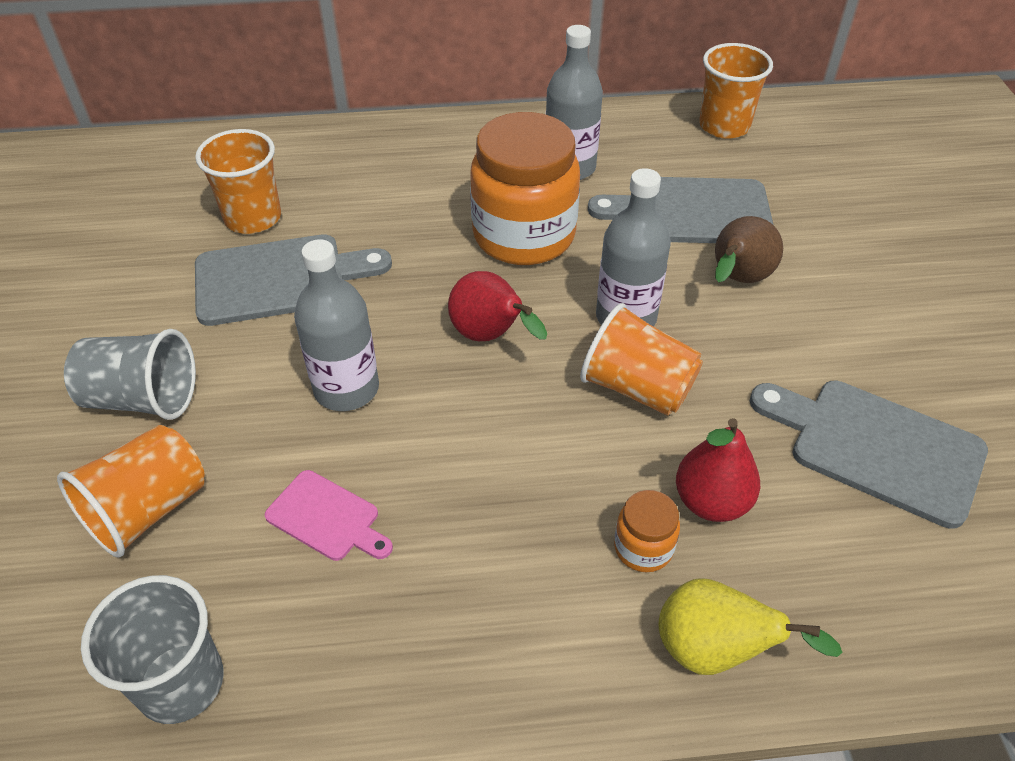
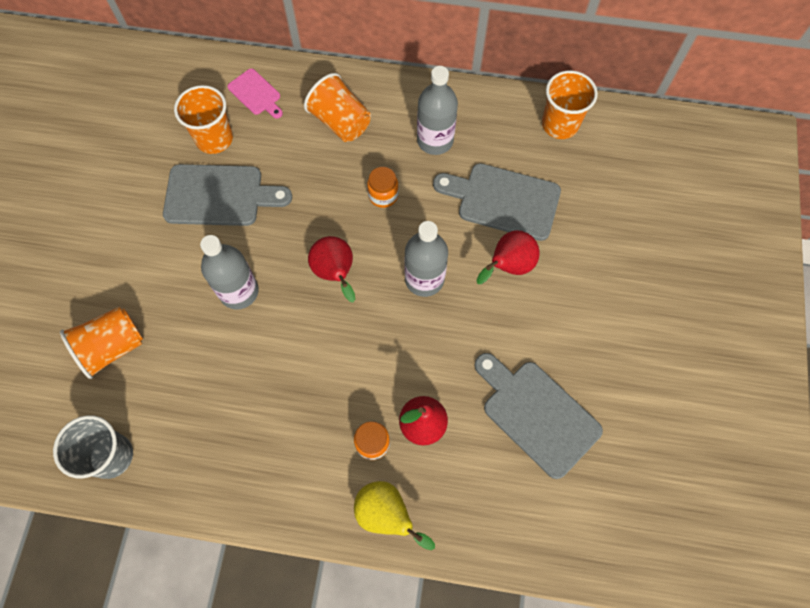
camera: 15 degrees right, 20 degrees up
grey cup [64,329,196,420] -> none
pink cutting board [265,470,393,561] -> pink cutting board moved to [227,69,283,119]
orange jar [470,112,580,265] -> orange jar [367,167,399,208], size x0.43
orange cup [580,303,703,416] -> orange cup moved to [304,73,371,142]
brown pear [715,216,783,283] -> red pear [477,230,540,284]

